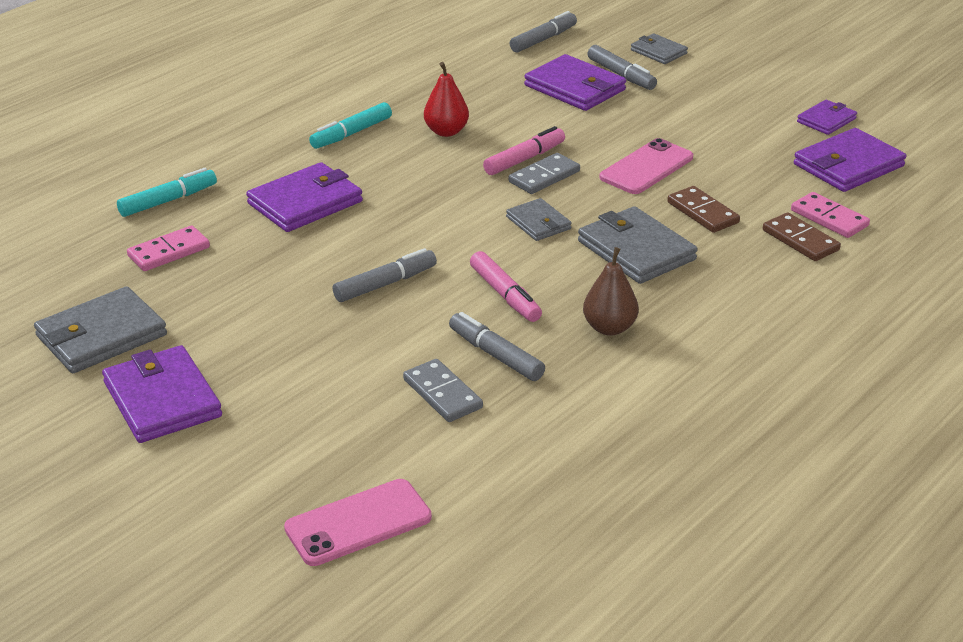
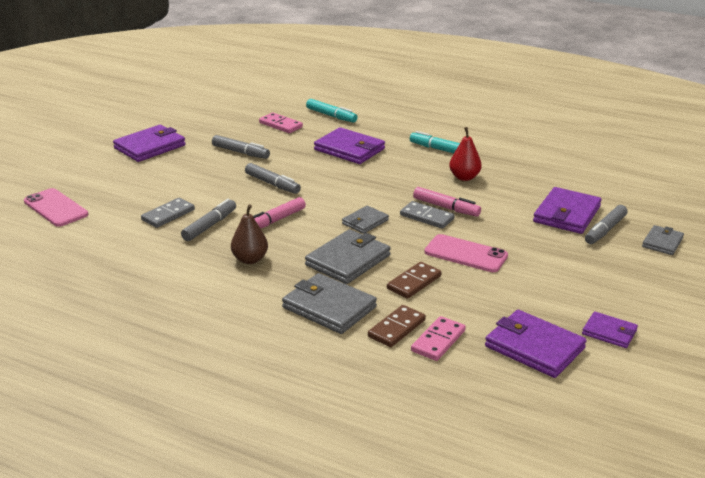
camera: 75 degrees right, 5 degrees down
grey wallet [34,286,167,373] -> grey wallet moved to [282,273,377,334]
grey marker [510,11,577,52] -> grey marker moved to [212,135,270,159]

